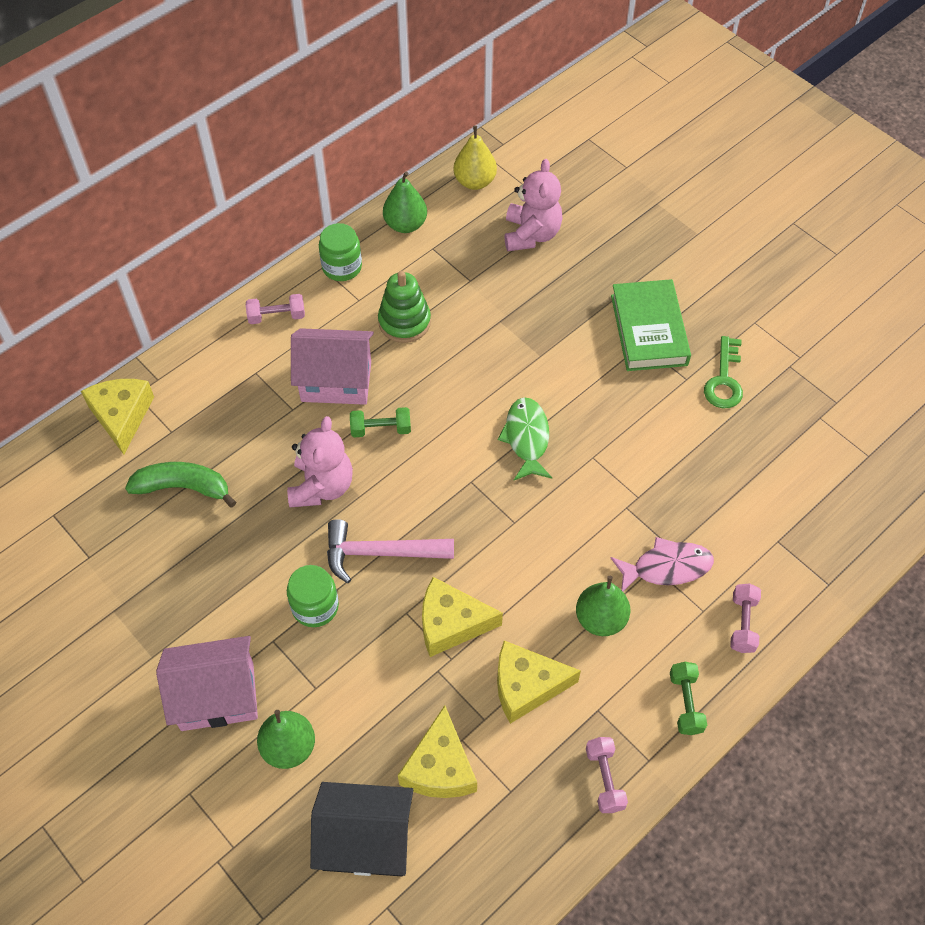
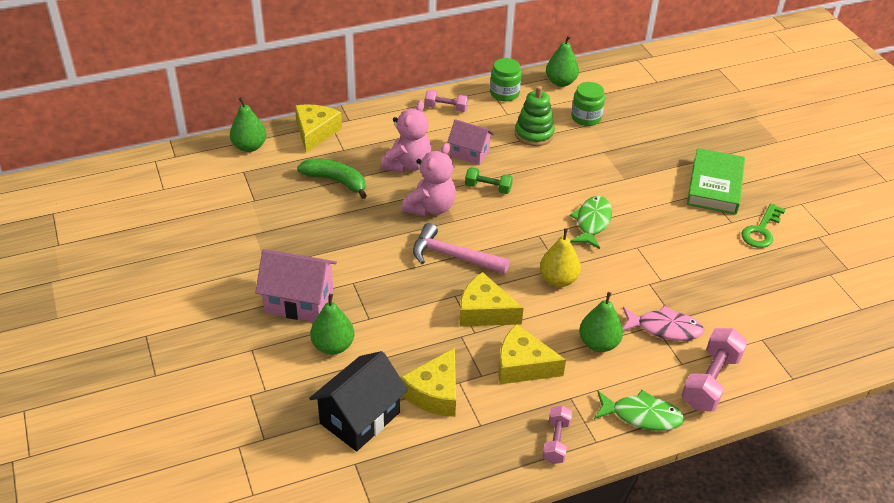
camera: 20 degrees right, 15 degrees down
green jar [287,565,339,627] -> green jar moved to [571,82,605,126]
pink house [291,328,374,405] -> pink house [447,119,494,165], size x0.66
black house [310,782,413,876] -> black house turned 75 degrees counterclockwise [309,351,408,451]
yellow pear [453,126,497,190] -> yellow pear moved to [540,228,581,287]
pink teddy bear [505,159,563,251] -> pink teddy bear moved to [381,101,431,173]
green dumbbell [670,662,707,735] -> green fish [594,390,684,431]
pink dumbbell [730,583,761,653] -> pink dumbbell [681,328,747,411], size x1.67
none -> green pear [230,97,266,152]

